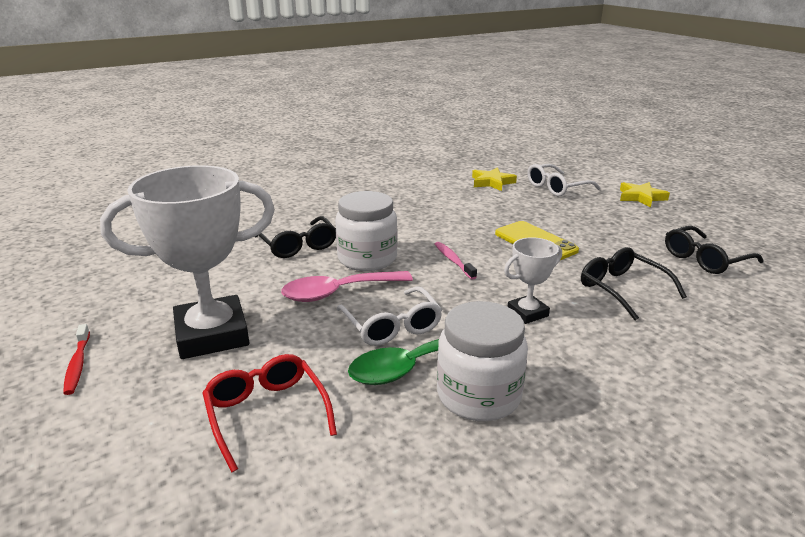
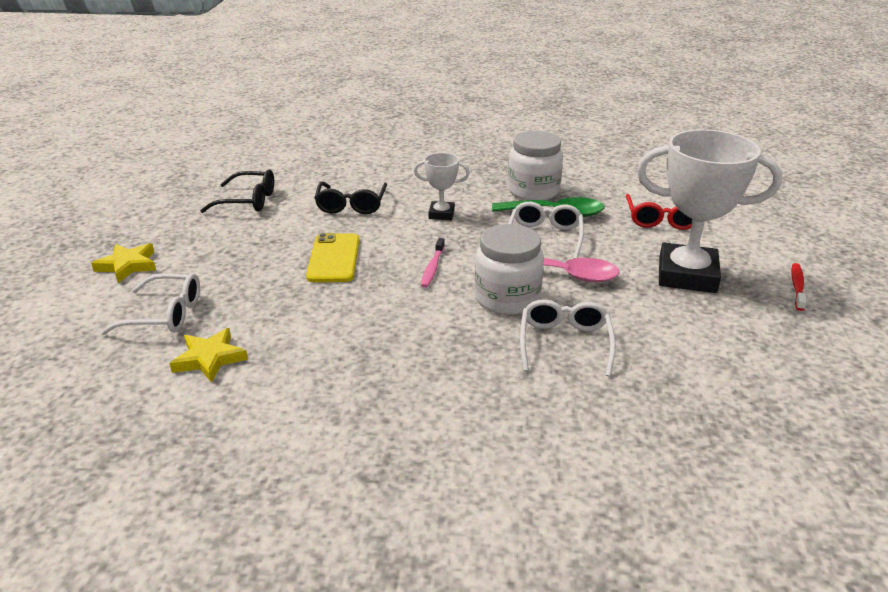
camera: 145 degrees left, 5 degrees up
black glasses [255,216,336,258] -> white glasses [520,299,616,377]

